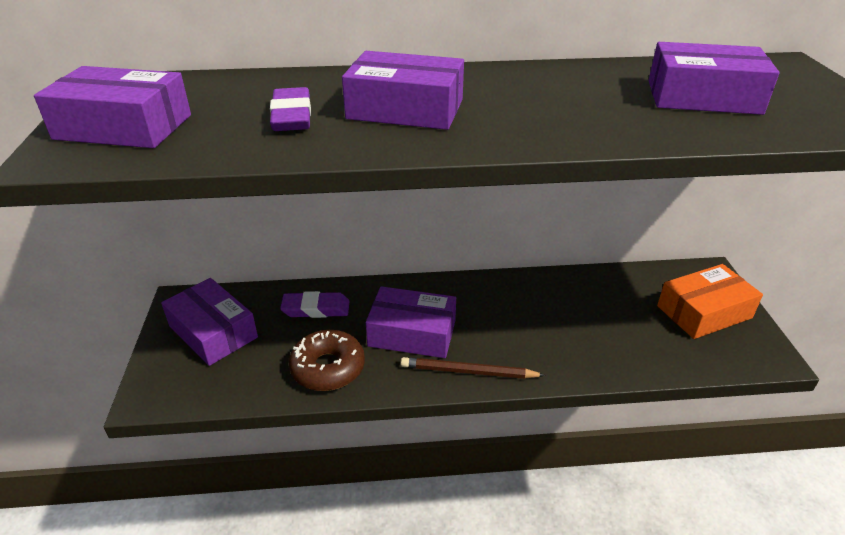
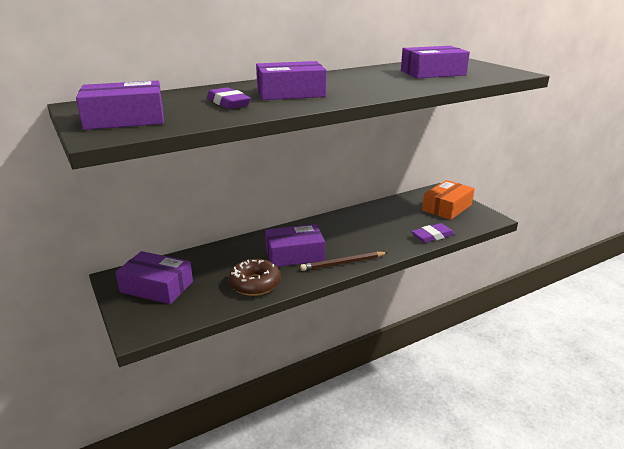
camera: 25 degrees left, 10 degrees down
purple eraser [280,291,349,318] -> purple eraser moved to [411,223,455,243]

